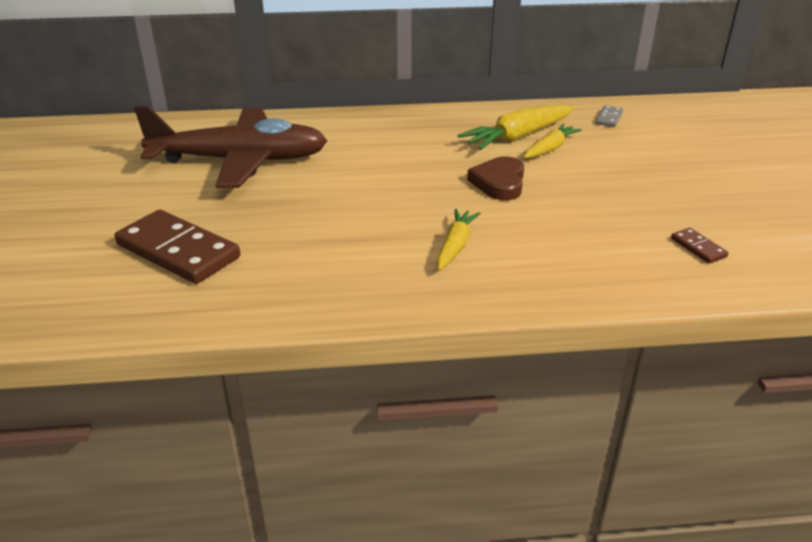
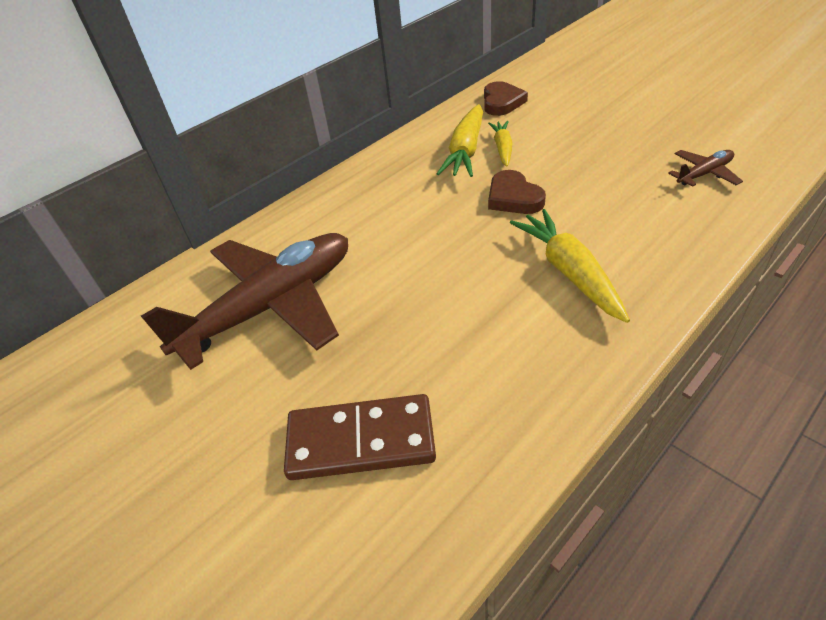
camera: 35 degrees left, 10 degrees up
yellow carrot [437,209,481,270] -> yellow carrot [510,209,630,323], size x1.61
grey domino [596,105,623,127] -> brown heart [484,81,528,116]
brown domino [671,228,728,264] -> brown plane [668,150,743,187]

